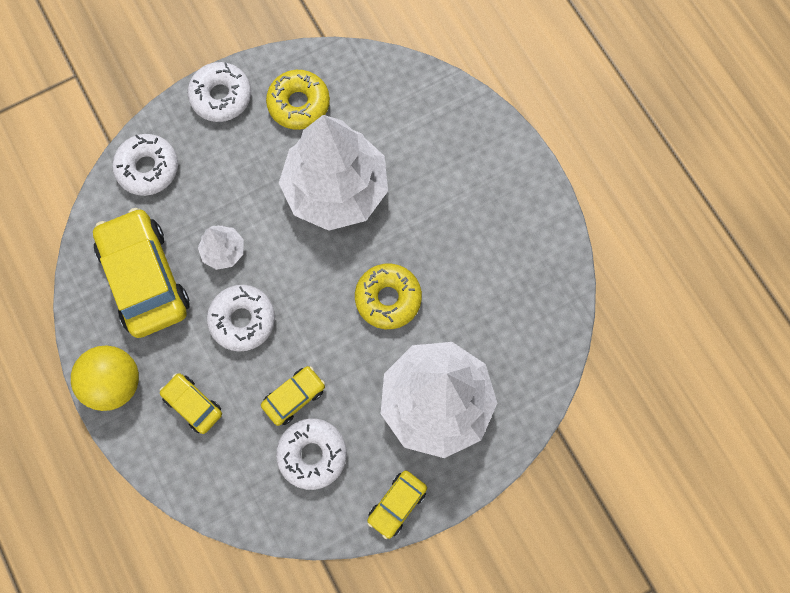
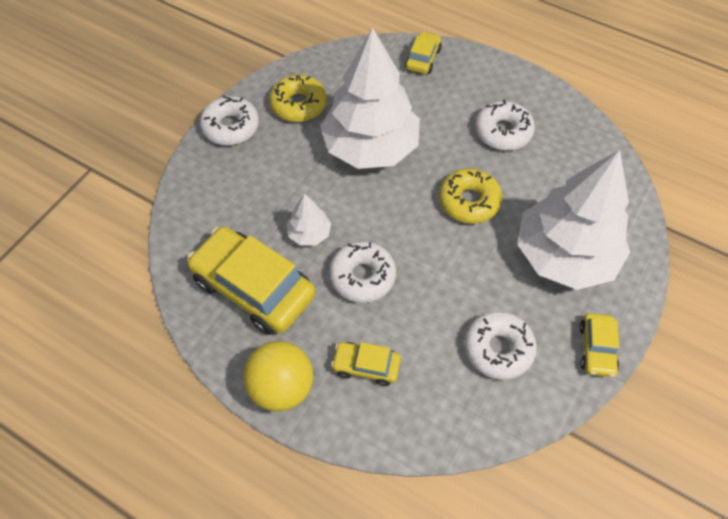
camera: 30 degrees left, 15 degrees down
white donut [112,134,178,196] -> white donut moved to [475,100,535,150]
yellow car [261,366,325,426] -> yellow car moved to [405,32,442,74]

